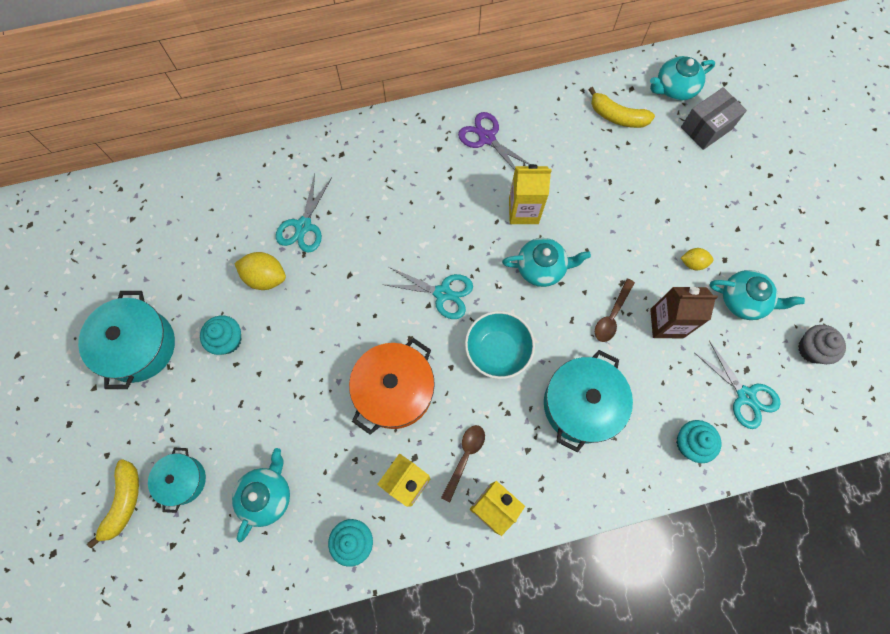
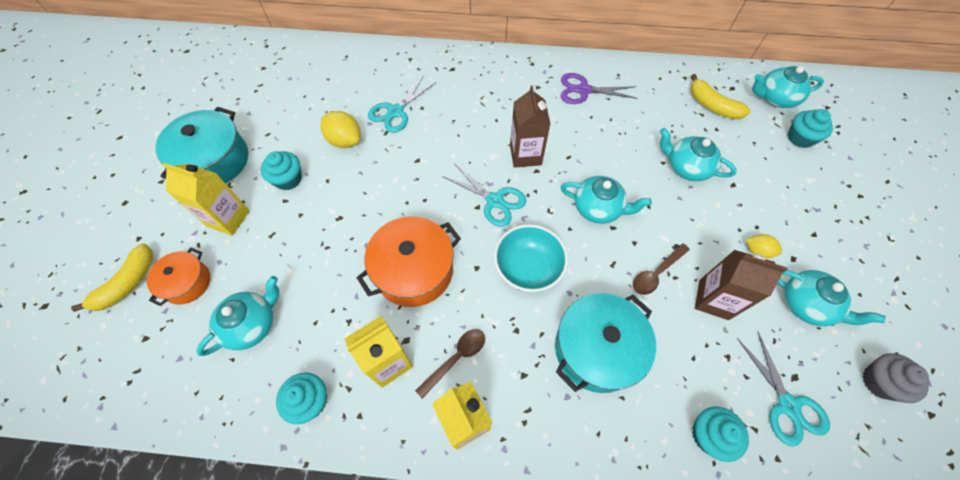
camera: 20 degrees right, 10 degrees down
turquoise pot [148,448,206,513] -> orange pot [147,248,210,306]
purple scissors [458,112,530,170] -> purple scissors turned 60 degrees counterclockwise [561,73,638,104]
yellow carton [509,164,552,224] -> yellow carton moved to [162,163,250,236]
grey box [681,87,747,150] -> turquoise cupcake [788,109,833,148]
none -> brown carton [510,85,550,168]
none -> turquoise teapot [660,128,737,181]

